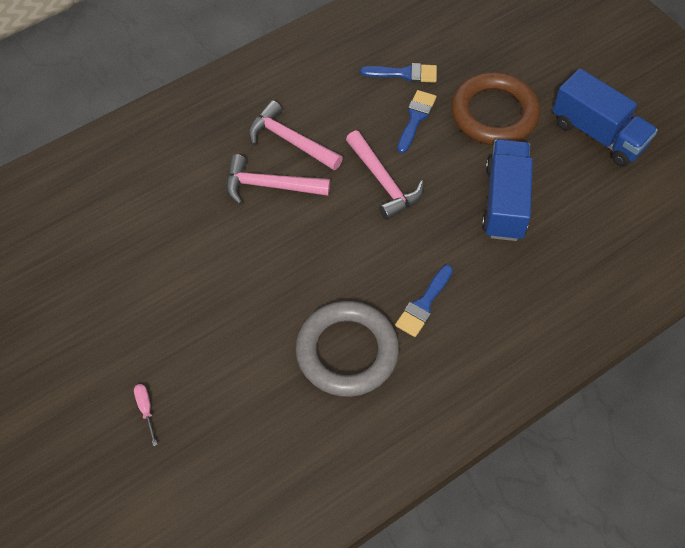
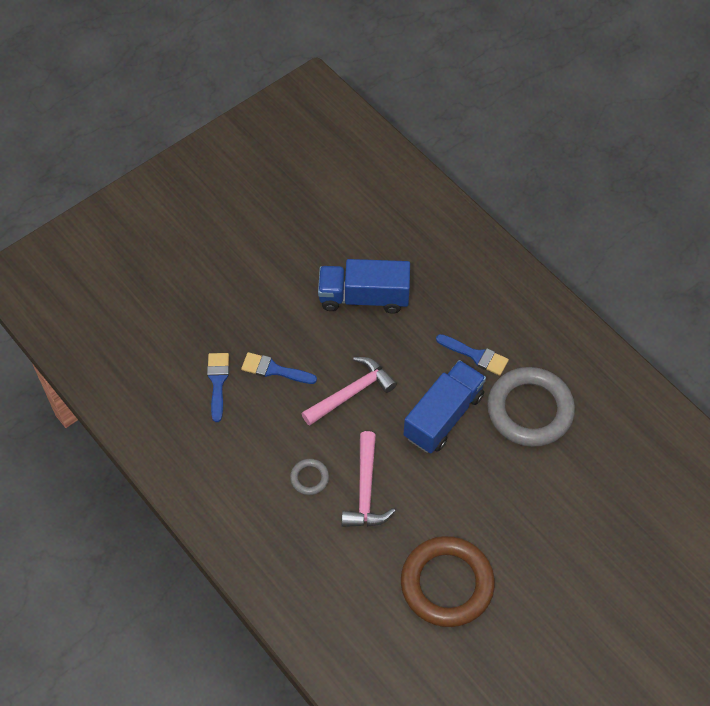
camera: 95 degrees left, 0 degrees up
pink screwdriver [134,384,157,446] -> none
pink hammer [248,100,343,170] -> grey ring [290,459,329,495]
brown ring [451,72,540,145] -> brown ring moved to [401,536,495,627]
blue truck [552,68,658,167] -> blue truck moved to [403,360,486,453]

